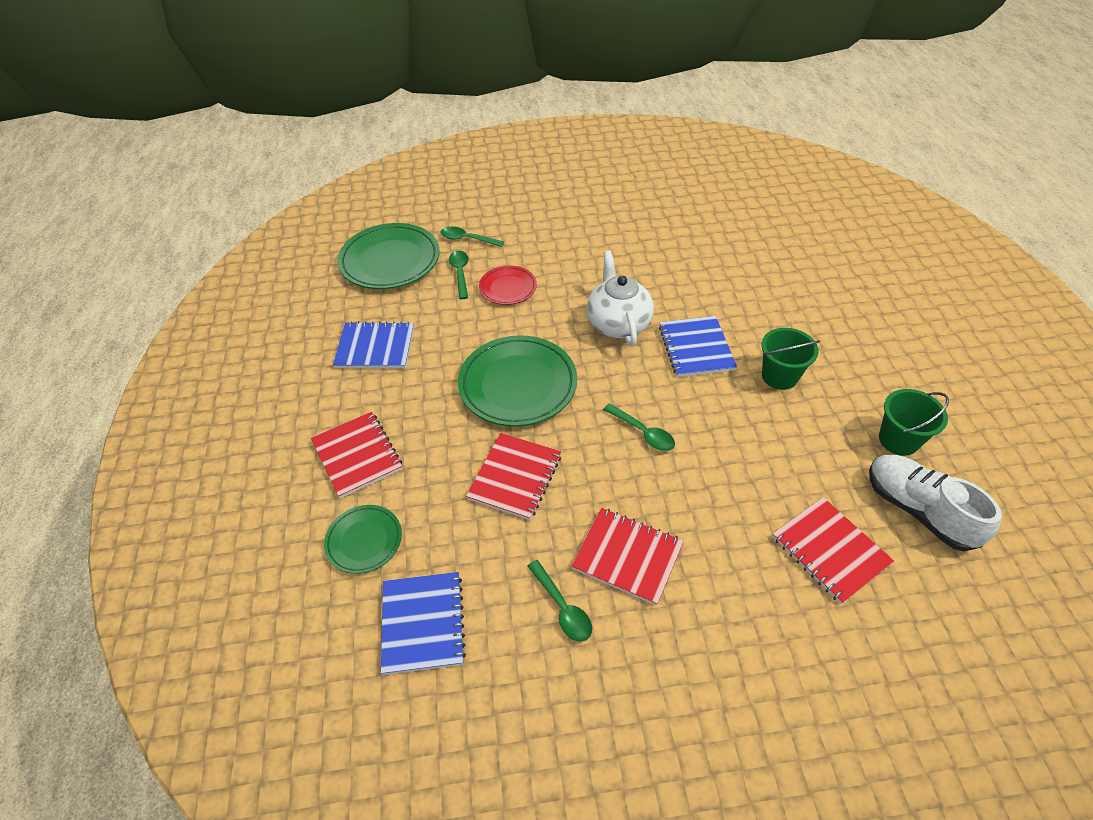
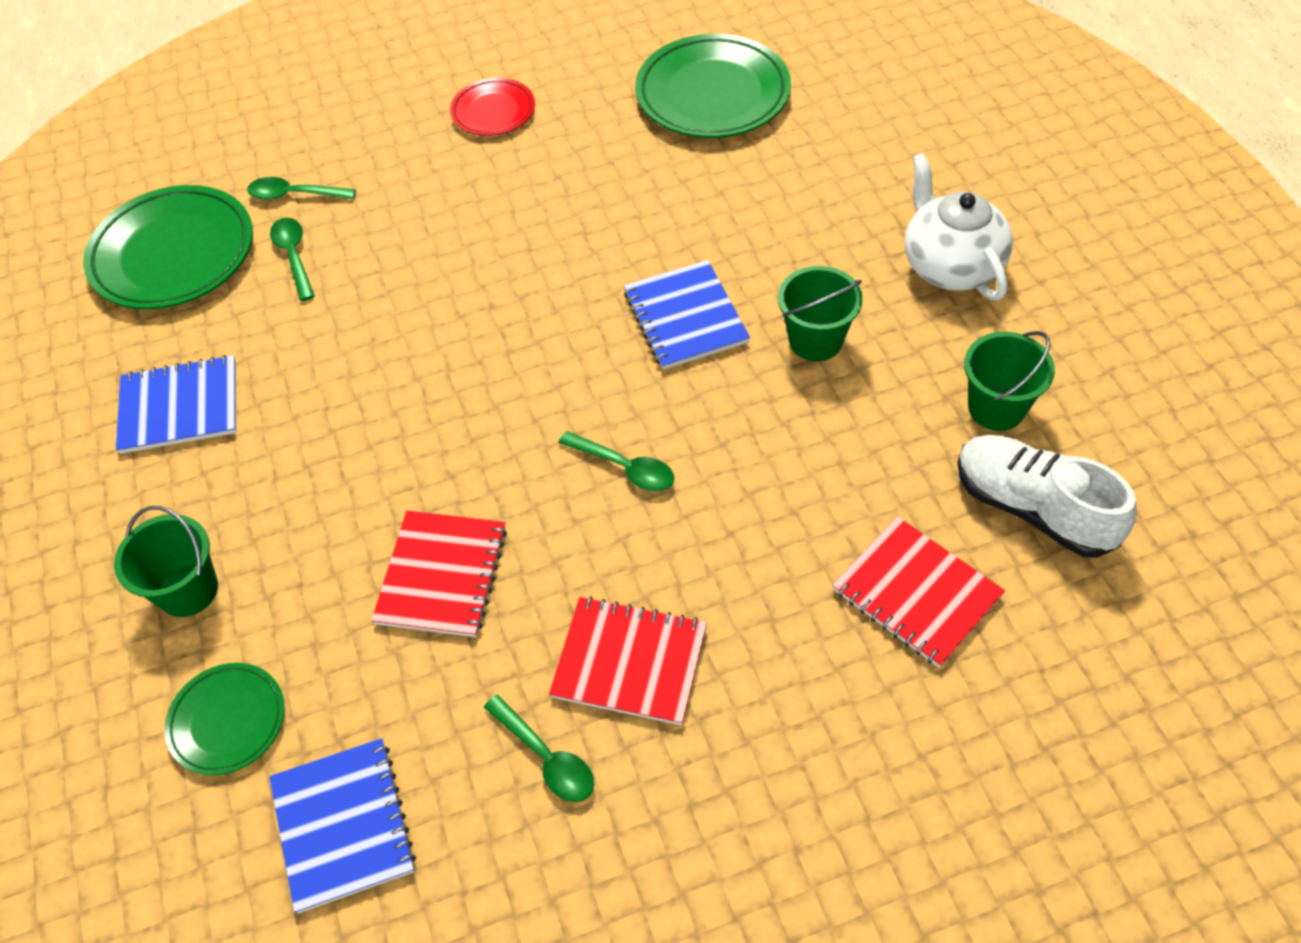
camera: 10 degrees left, 5 degrees up
red notebook [311,412,402,498] -> green bucket [114,506,218,617]
green plate [458,335,577,427] -> green plate moved to [635,34,791,138]
red plate [479,266,537,305] -> red plate moved to [450,78,535,136]
white teapot [587,251,654,346] -> white teapot moved to [905,153,1013,300]

